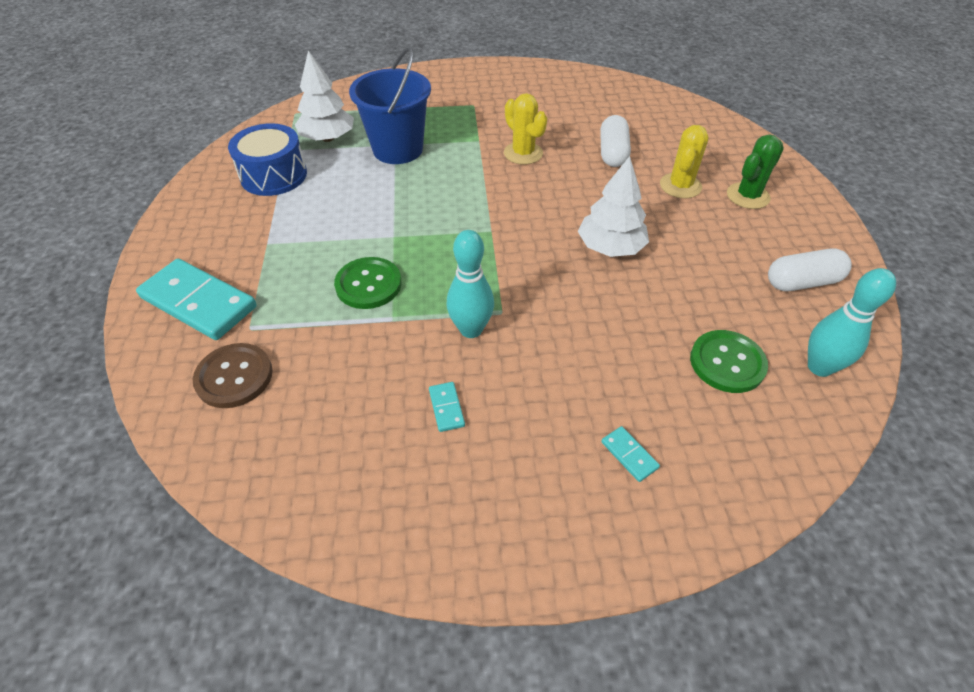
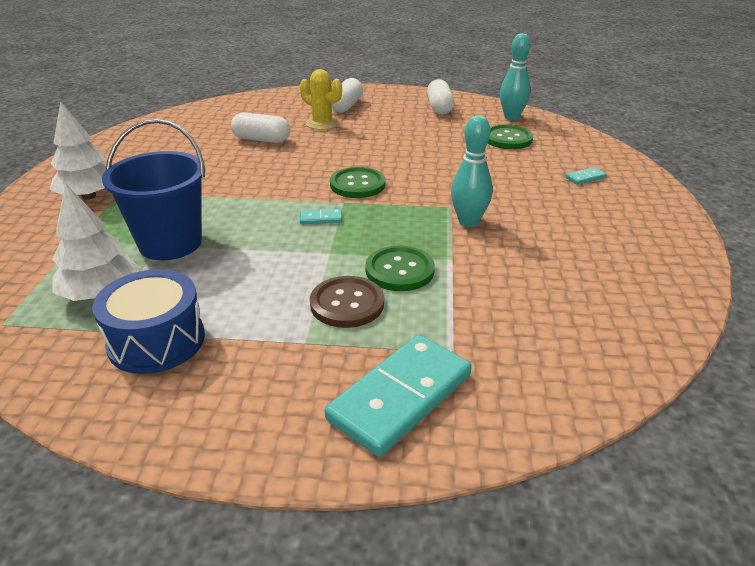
camera: 80 degrees left, 15 degrees down
brown button [193,343,273,408] -> brown button moved to [310,276,384,328]
turquoise domino [429,382,465,432] -> turquoise domino moved to [300,209,342,224]
yellow cactus [504,93,547,165] -> none
white tree [578,156,649,257] -> white tree moved to [50,101,106,200]
green cactus [727,135,784,209] -> white capsule [331,78,363,113]
none -> green button [330,167,386,198]

